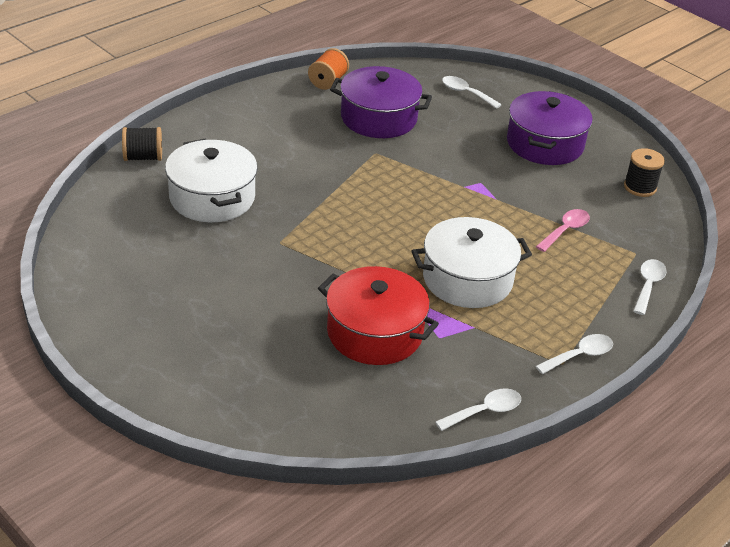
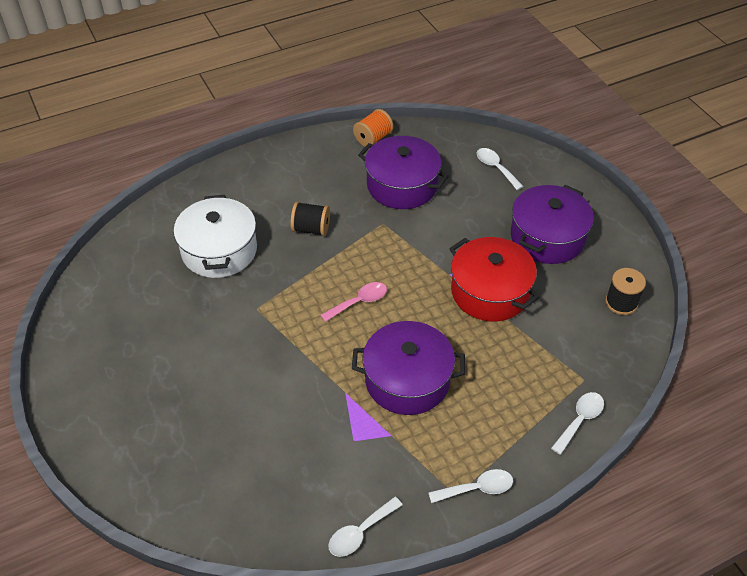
camera: 20 degrees right, 10 degrees up
black spool [122,127,162,161] -> black spool moved to [291,202,330,236]
red pot [318,266,439,365] -> red pot moved to [450,237,539,322]
white pot [412,217,532,308] -> purple pot [352,321,465,415]
white spoon [435,388,521,431] -> white spoon turned 150 degrees clockwise [329,497,402,557]
pink spoon [536,209,590,252] -> pink spoon moved to [320,282,387,322]

